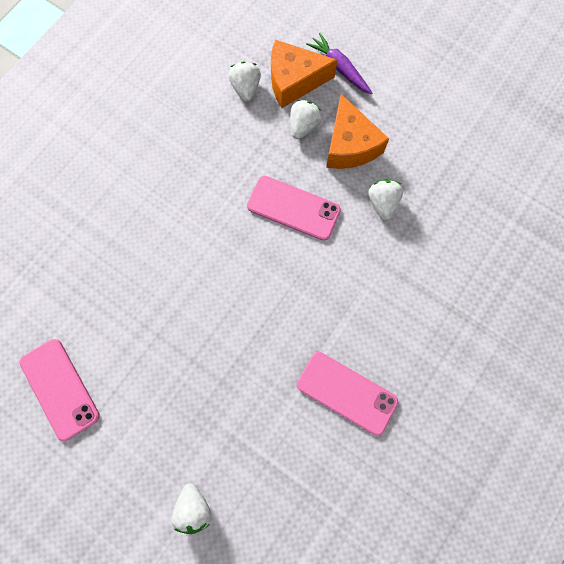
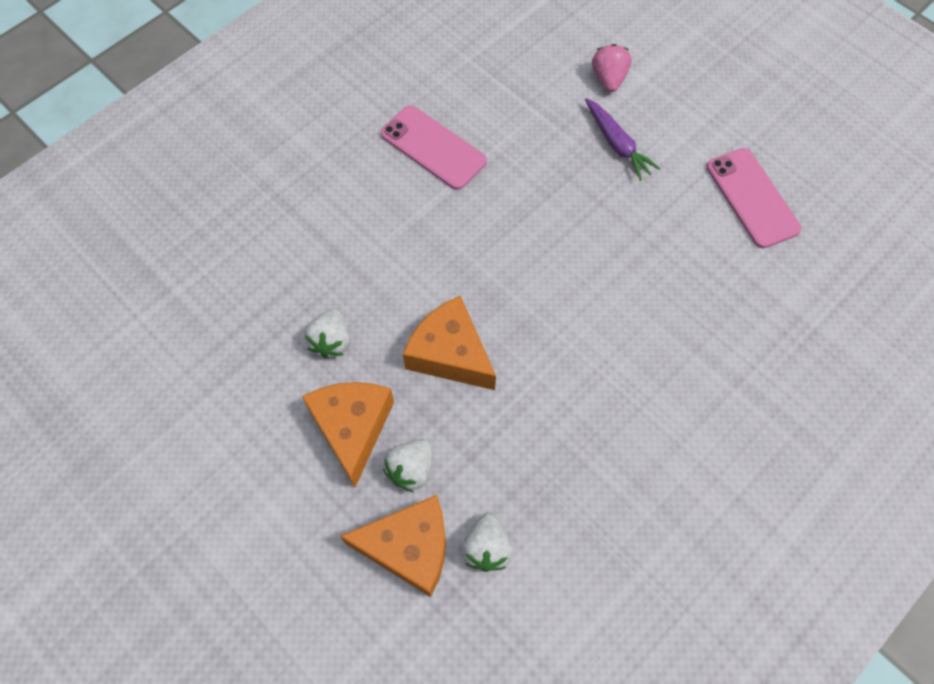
camera: 170 degrees left, 10 degrees down
white strawberry [171,484,211,534] -> pink strawberry [592,44,631,92]
pink phone [247,176,341,241] -> orange cheese [403,295,496,390]
purple carrot [306,33,372,94] -> purple carrot moved to [585,98,661,181]

